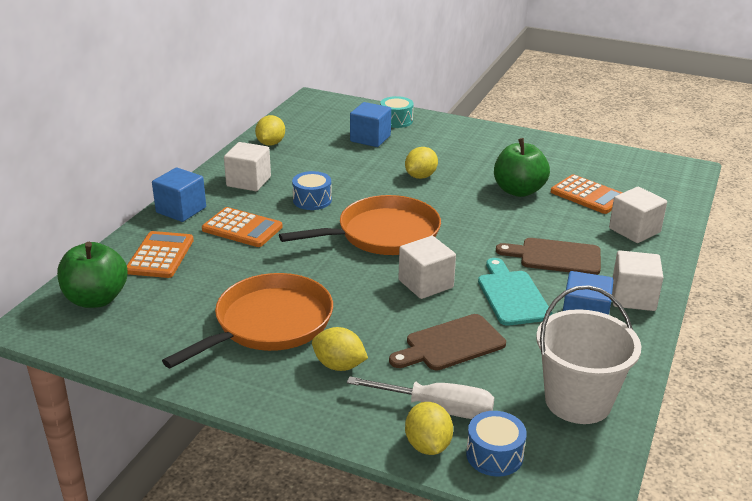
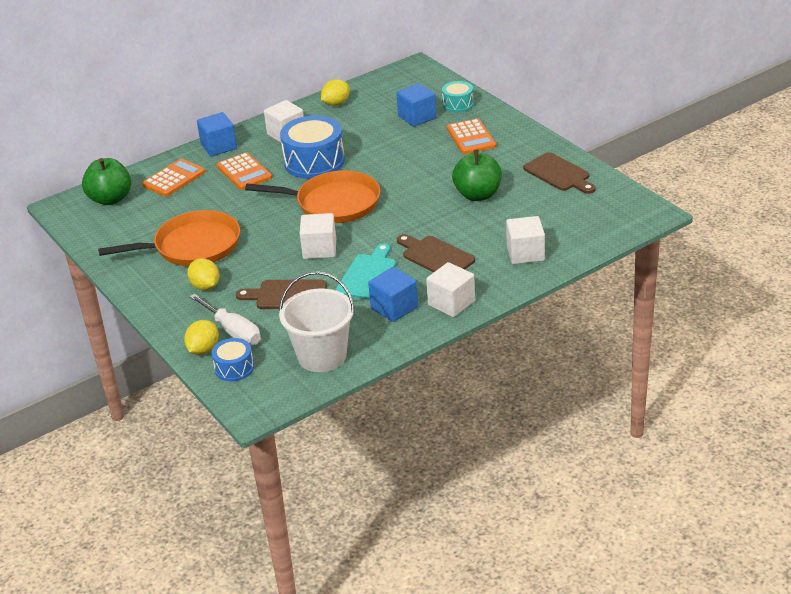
camera: 35 degrees right, 5 degrees up
blue drum [292,171,332,210] -> blue drum [280,116,345,179], size x1.88
yellow lemon [405,147,438,179] -> none
orange calculator [551,174,623,214] -> orange calculator moved to [447,118,496,154]
none -> brown cutting board [523,152,596,194]

